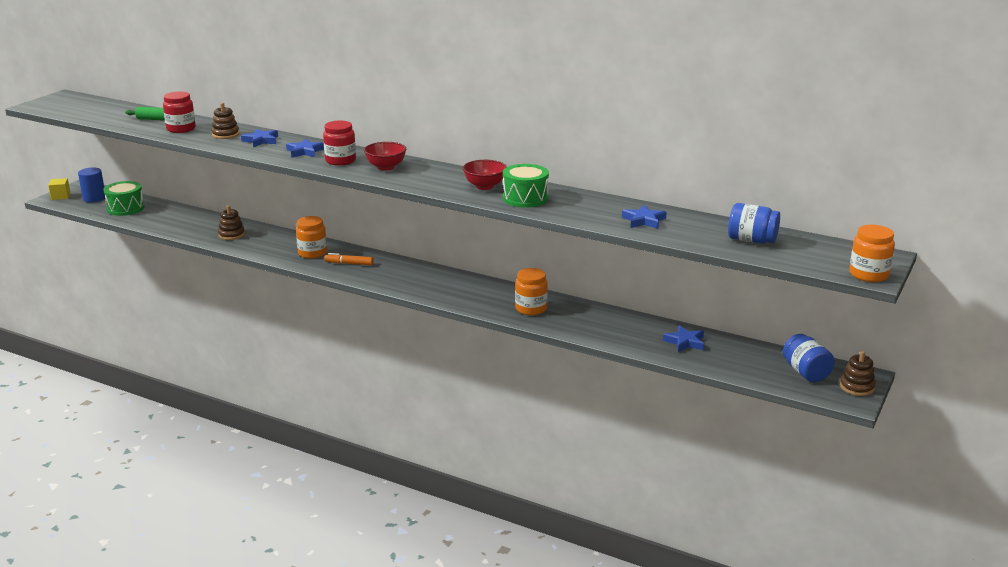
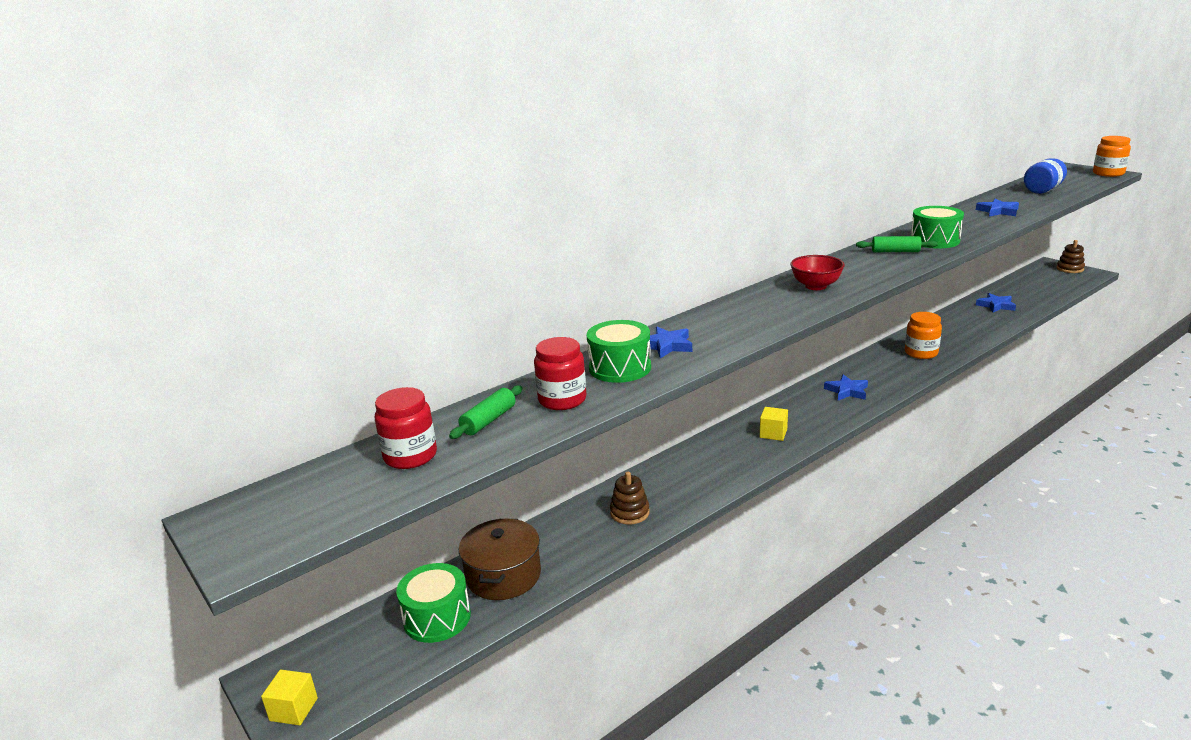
camera: 65 degrees left, 0 degrees up
blue cylinder [78,167,105,203] -> none
brown stacking toy [211,103,239,139] -> green drum [587,320,651,383]
blue star [286,139,324,158] -> blue star moved to [824,374,868,400]
orange jar [296,216,327,259] -> none
red jar [323,120,356,166] -> red jar moved to [375,387,437,469]
orange marker [325,253,374,265] -> yellow cube [760,407,788,441]
red bowl [463,160,507,190] -> green rolling pin [856,236,938,252]
blue jar [783,334,835,382] -> none
none -> brown pot [459,519,541,600]

